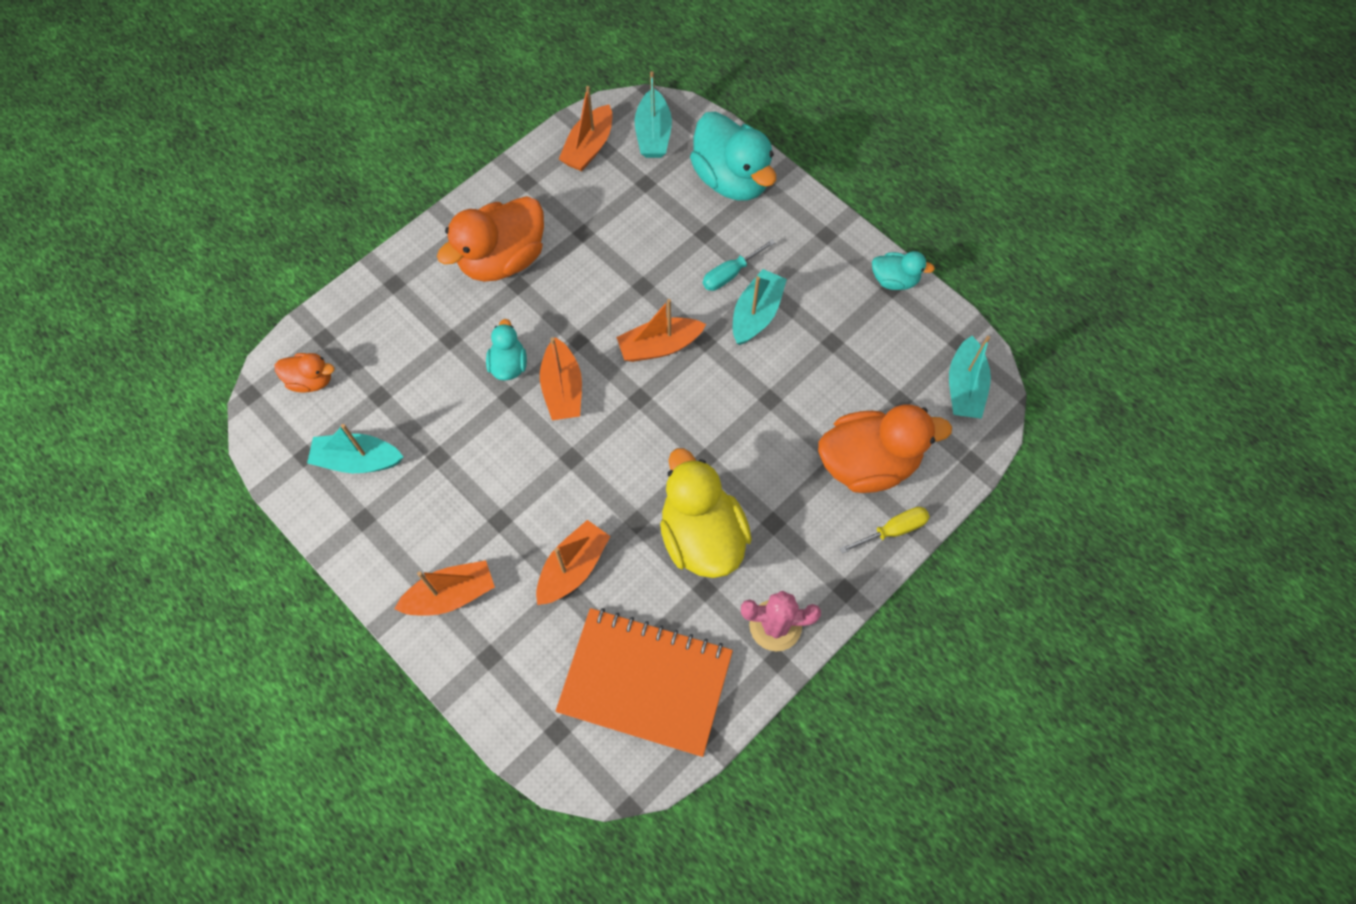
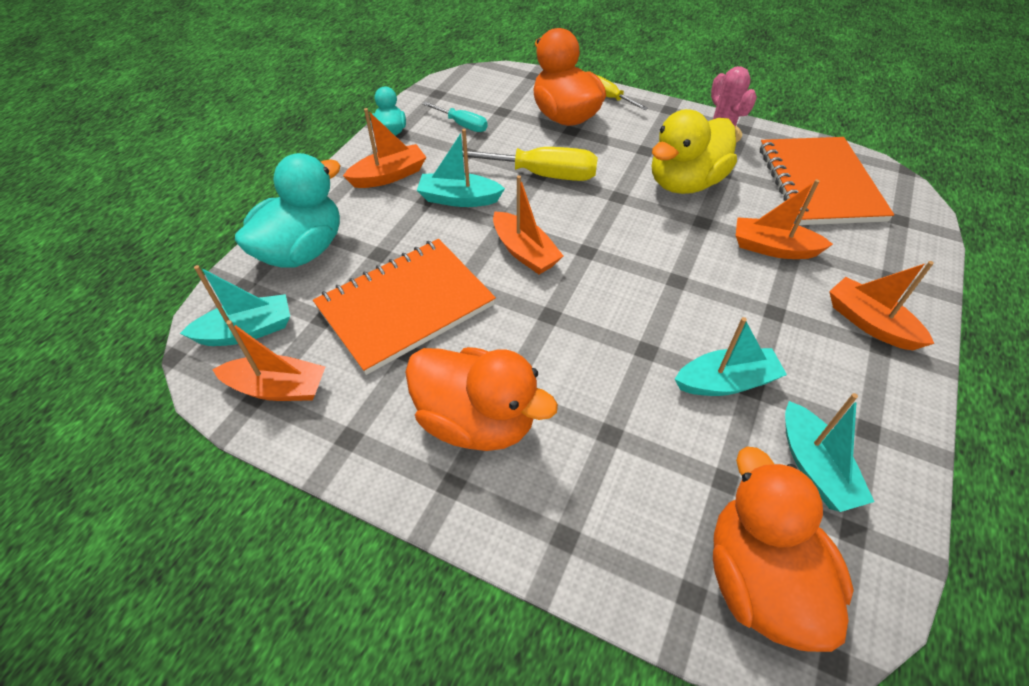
camera: 110 degrees left, 15 degrees down
orange duck [274,353,334,393] -> orange duck [713,446,854,652], size x1.95
turquoise duck [486,319,527,380] -> none
orange boat [540,337,582,420] -> orange boat moved to [343,108,426,188]
turquoise screwdriver [703,239,776,291] -> turquoise screwdriver moved to [423,102,488,132]
turquoise boat [949,336,991,419] -> turquoise boat moved to [675,317,787,396]
none -> orange notebook [313,239,496,375]
none -> yellow screwdriver [462,147,598,181]

